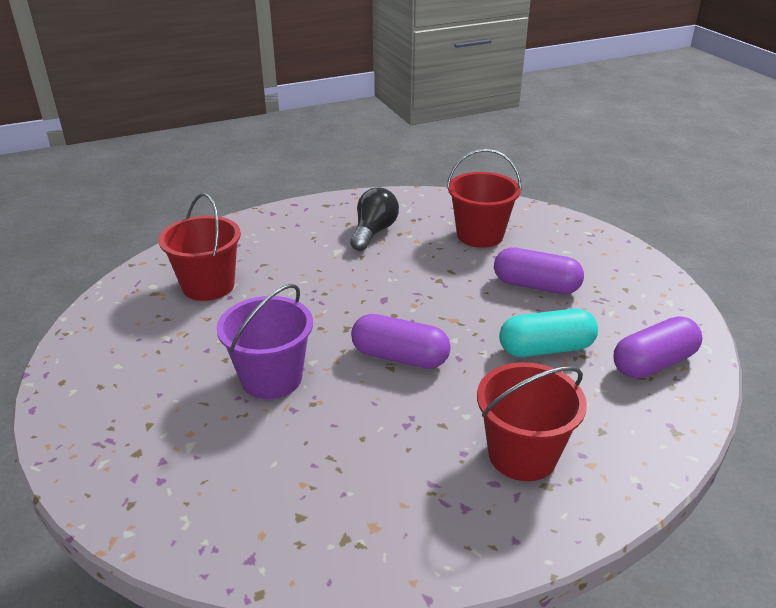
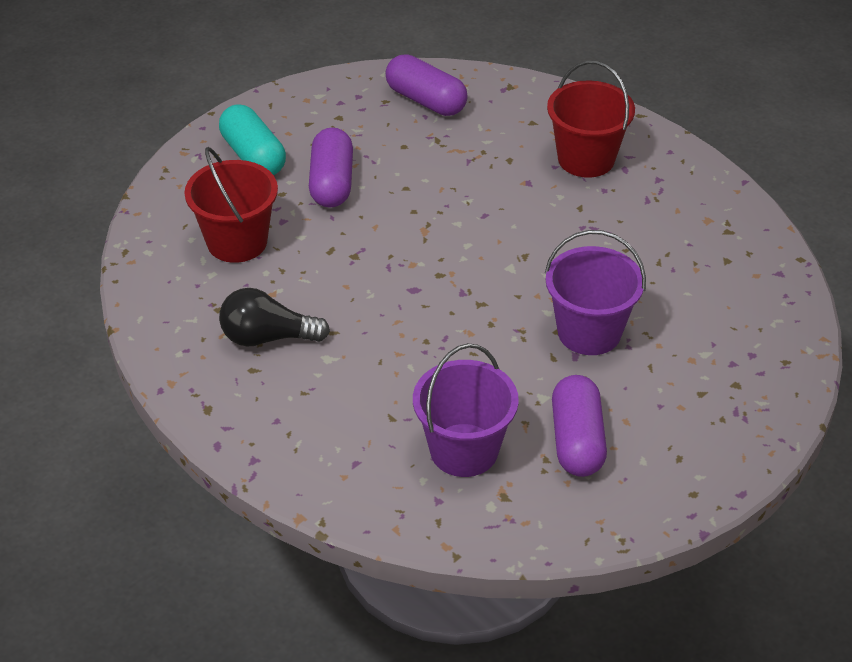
camera: 110 degrees left, 10 degrees up
red bucket [159,193,241,301] -> purple bucket [413,343,519,477]
purple capsule [351,314,451,369] -> purple capsule moved to [552,375,607,477]
turquoise capsule [499,308,598,357] -> turquoise capsule moved to [219,104,286,175]

